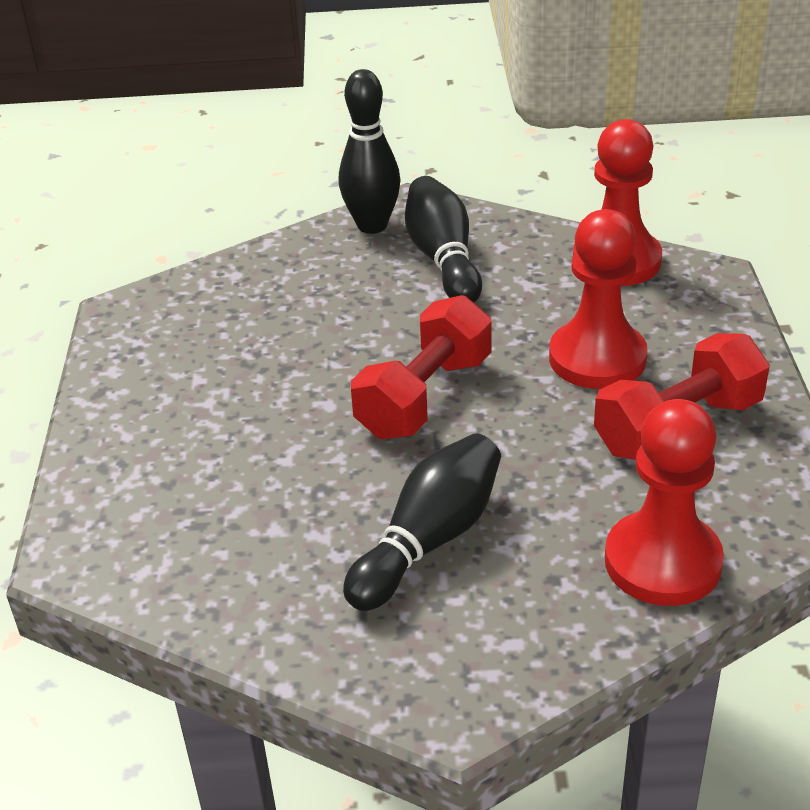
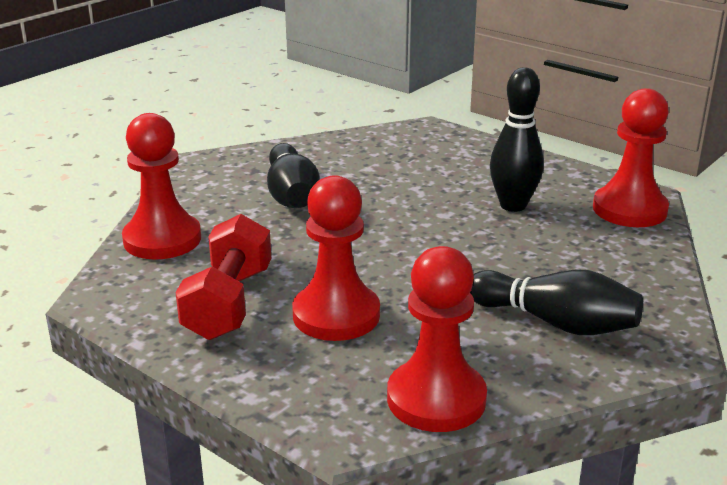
camera: 130 degrees right, 10 degrees down
black bowling pin [339,69,400,234] -> black bowling pin moved to [490,67,544,212]
red dumbbell [351,295,492,439] -> none
none -> red pawn [593,88,669,227]

